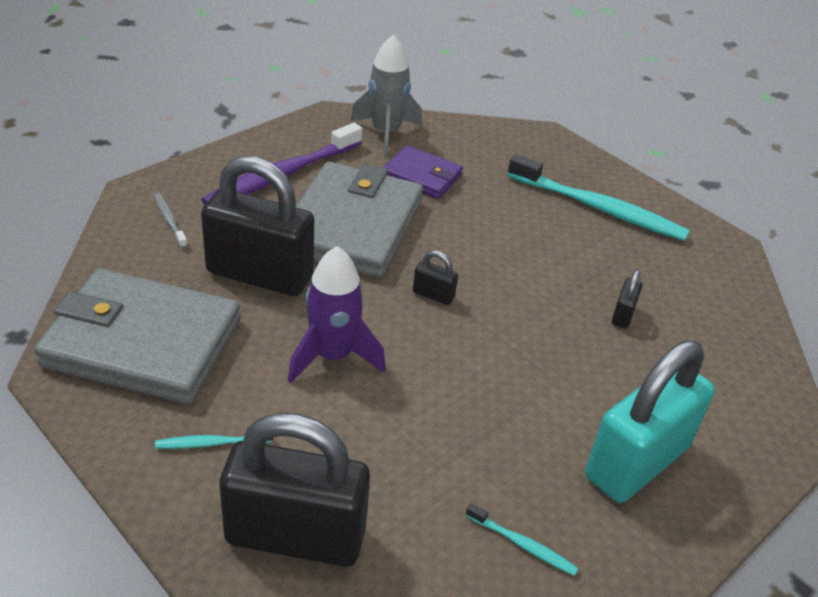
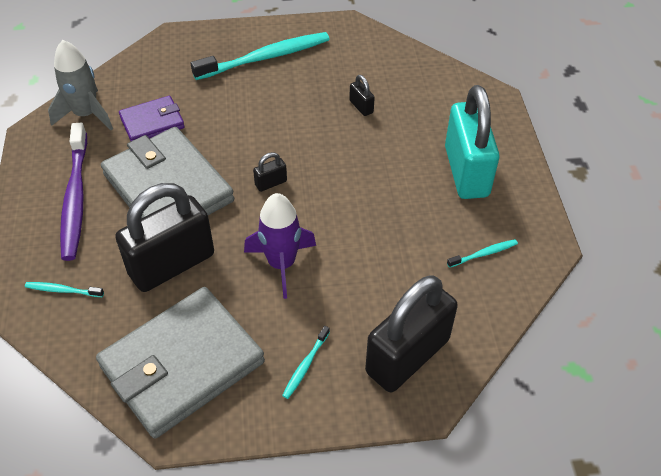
camera: 50 degrees left, 10 degrees up
grey toothbrush [153,193,188,248] -> turquoise toothbrush [25,282,104,297]

